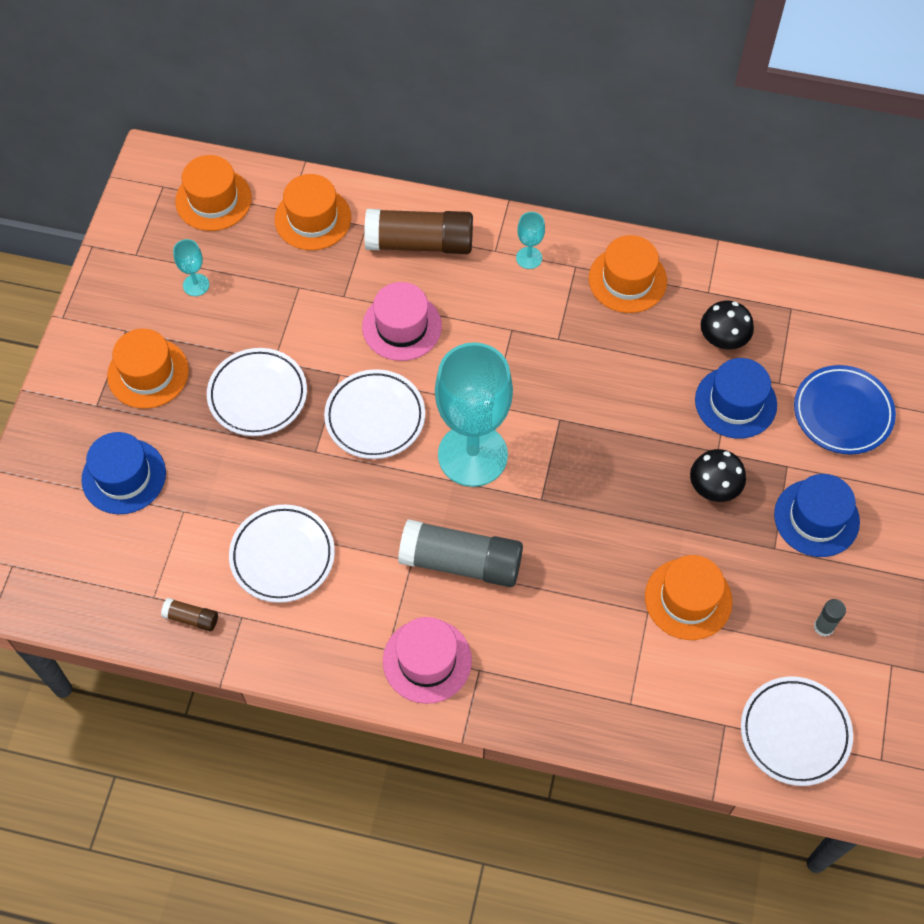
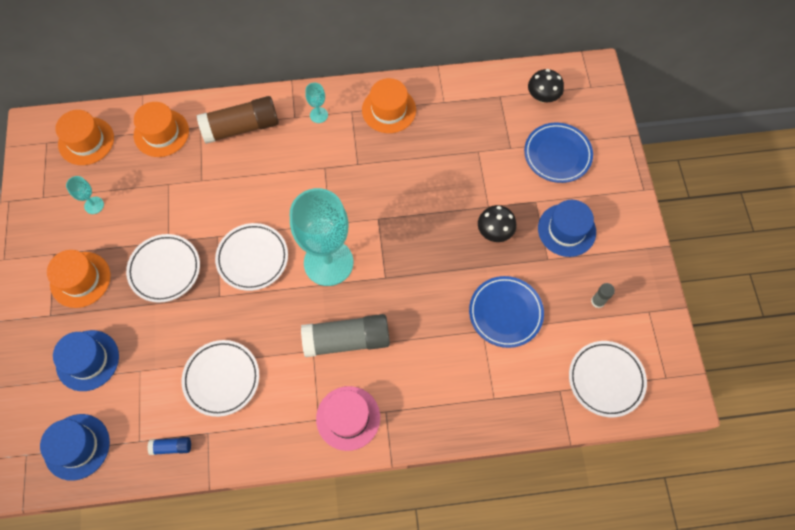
camera: 20 degrees left, 5 degrees up
brown glue stick [161,598,218,631] -> blue glue stick [147,437,191,455]
pink hat [362,282,442,361] -> none
orange hat [645,555,733,640] -> blue plate [469,276,544,348]
blue hat [695,358,777,439] -> blue hat moved to [40,414,110,481]
black mushroom [701,301,754,349] -> black mushroom moved to [528,69,564,102]

